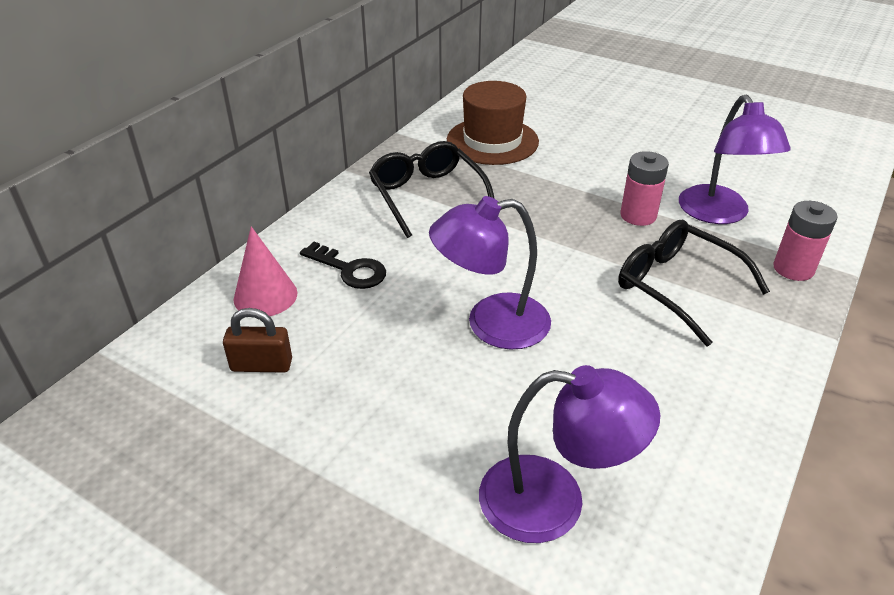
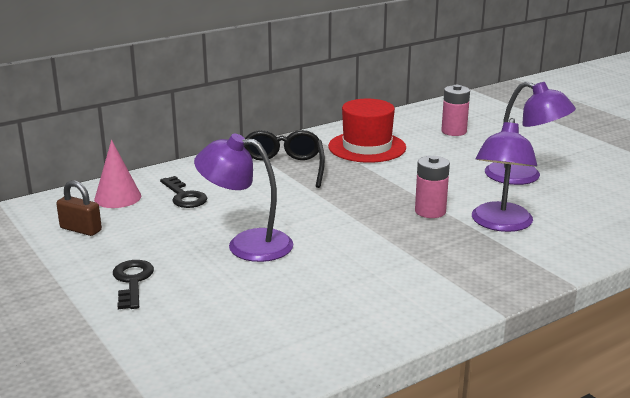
camera: 25 degrees right, 15 degrees down
brown hat [447,81,539,165] -> red hat [328,99,406,163]
purple lamp [479,365,660,543] -> purple lamp moved to [485,81,576,185]
black glasses [618,220,770,346] -> none
pink battery [773,201,838,281] -> pink battery moved to [441,85,470,136]
none -> black key [113,260,154,309]

